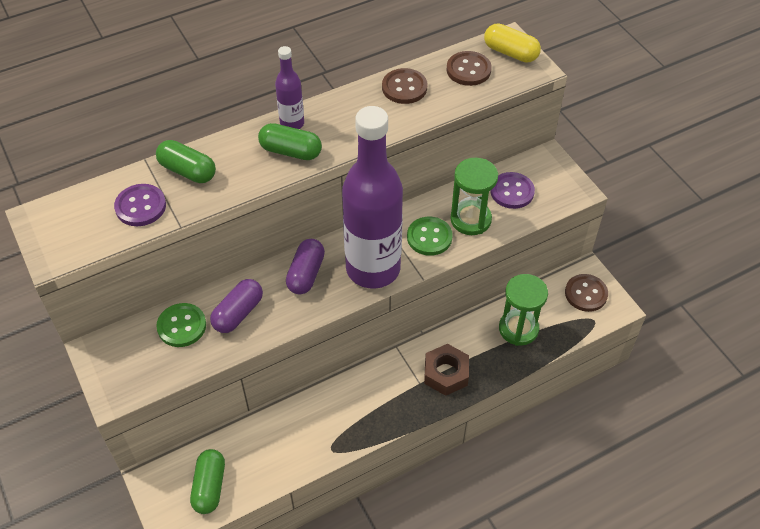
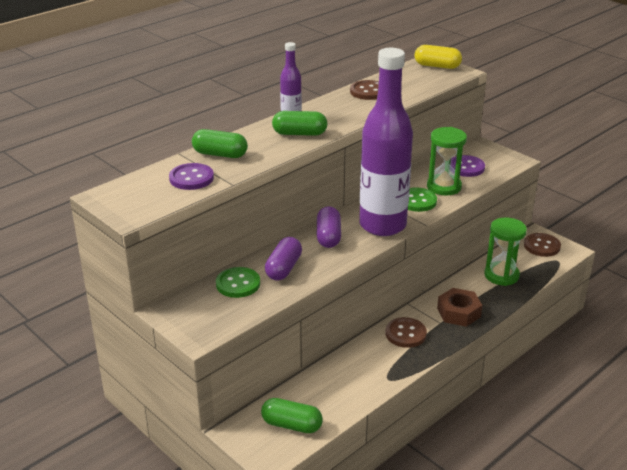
camera: 15 degrees left, 20 degrees down
green capsule [190,449,225,514] -> green capsule turned 60 degrees counterclockwise [261,398,323,433]
brown button [447,51,492,86] -> brown button moved to [385,317,427,348]

